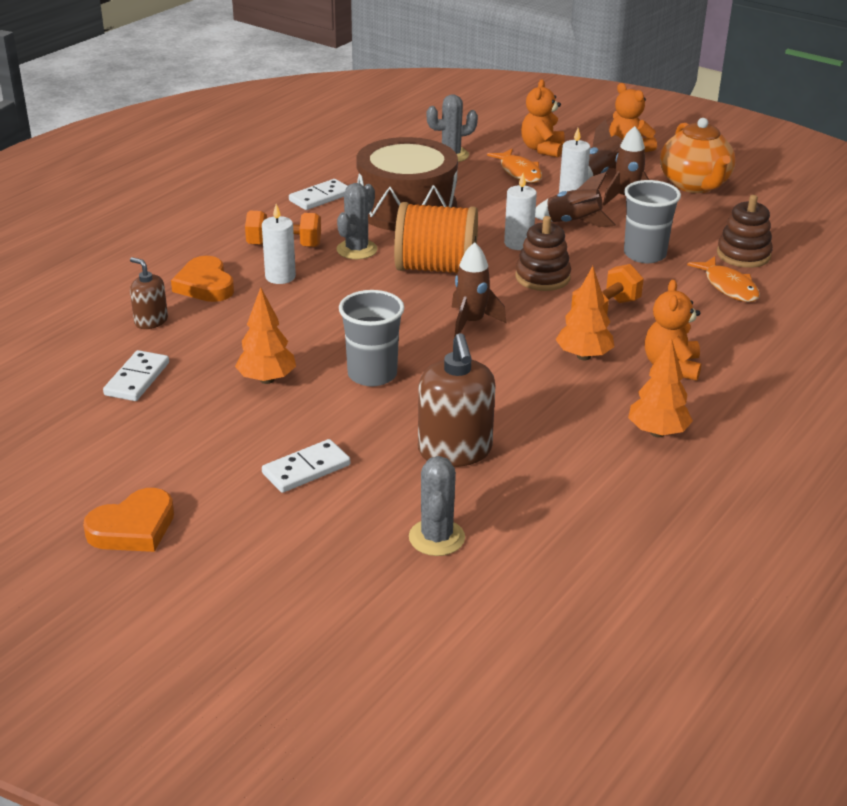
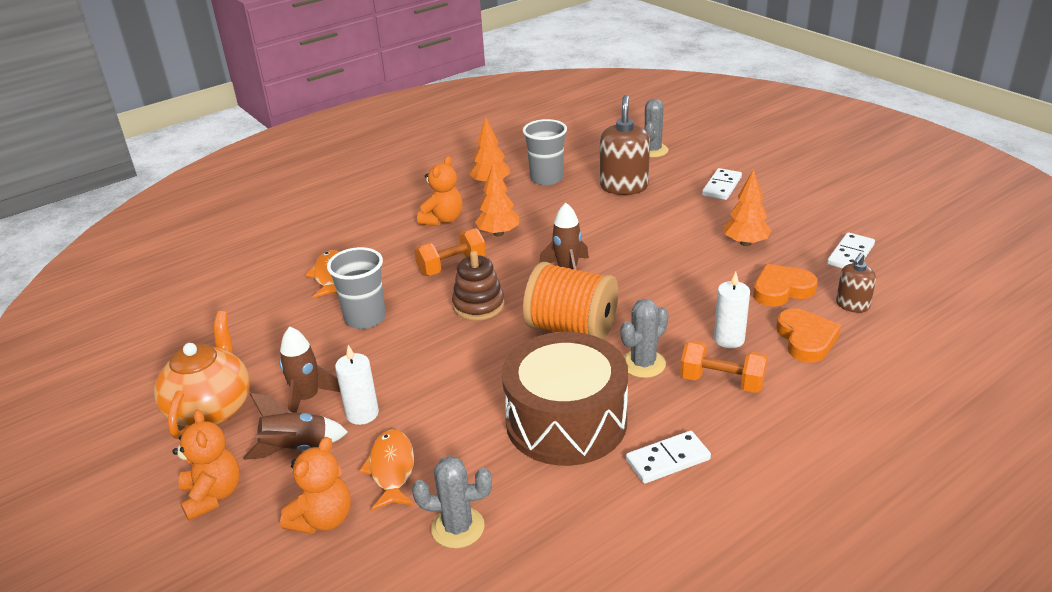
camera: 160 degrees left, 0 degrees up
orange heart [83,488,174,552] -> orange heart moved to [753,264,818,307]
brown soap dispenser [130,257,168,329] -> brown soap dispenser turned 75 degrees clockwise [836,253,876,313]
white domino [262,439,350,493] -> white domino turned 45 degrees counterclockwise [702,168,742,200]
grey cup [339,290,404,387] -> grey cup moved to [523,119,567,185]
white candle [504,173,537,250] -> none
brown rocket [535,172,616,227] -> none
brown stacking toy [717,195,773,268] -> none

